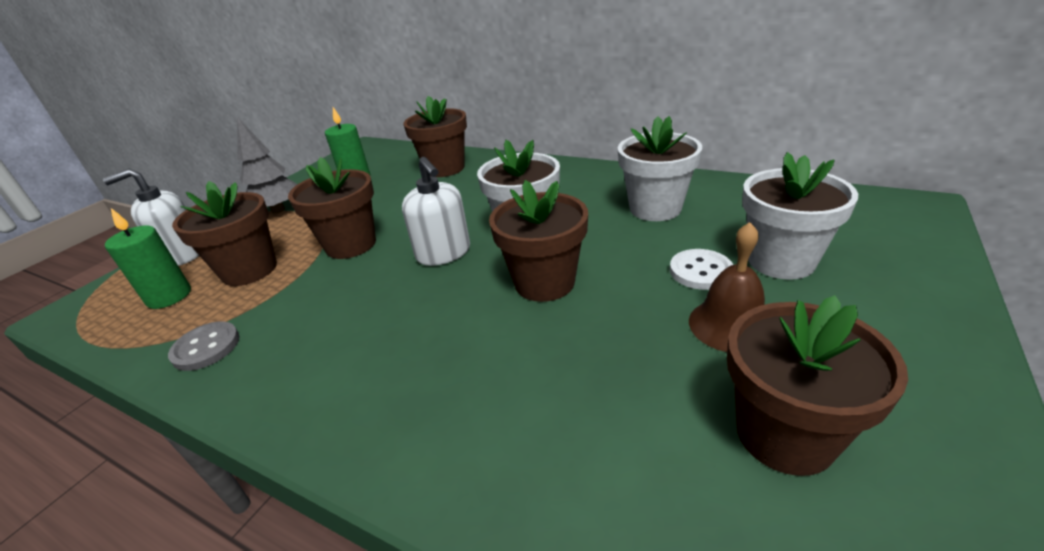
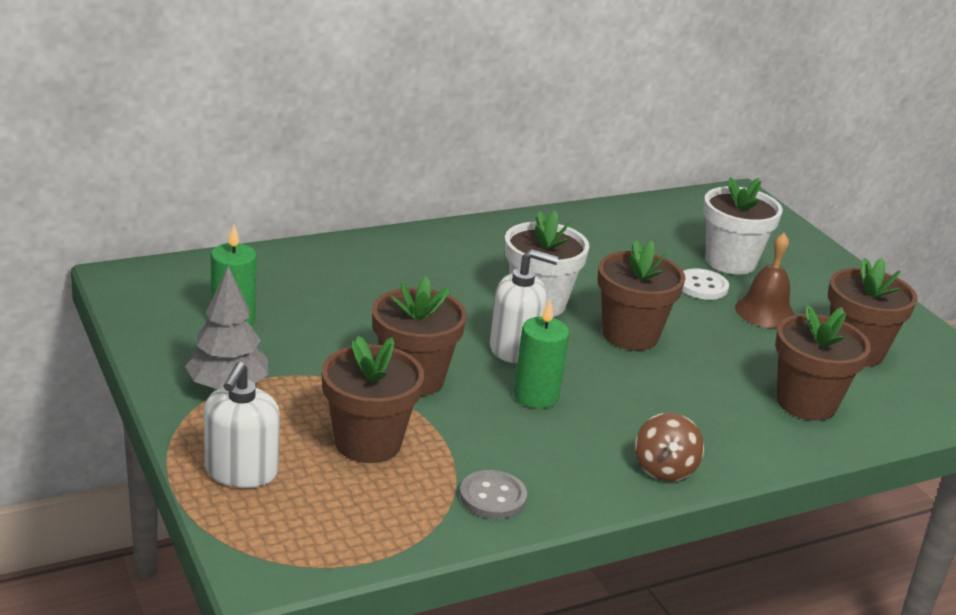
camera: 60 degrees left, 5 degrees down
green candle [105,208,191,309] -> green candle moved to [514,300,569,409]
brown flower pot [403,96,467,177] -> brown flower pot moved to [775,305,871,421]
white flower pot [618,116,702,221] -> none
none -> brown spinning top [635,413,704,482]

